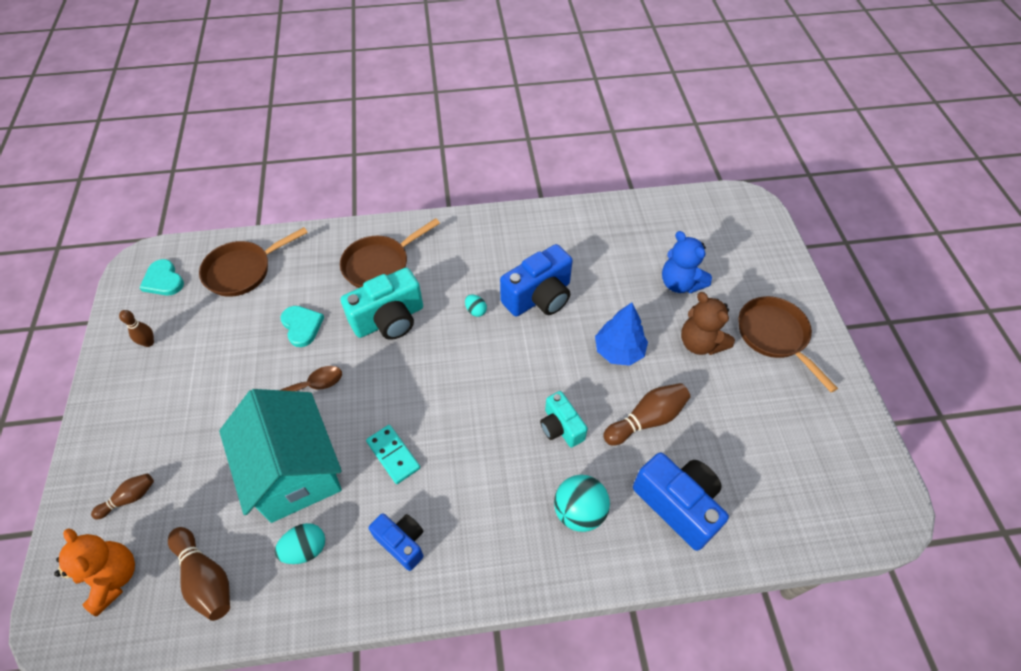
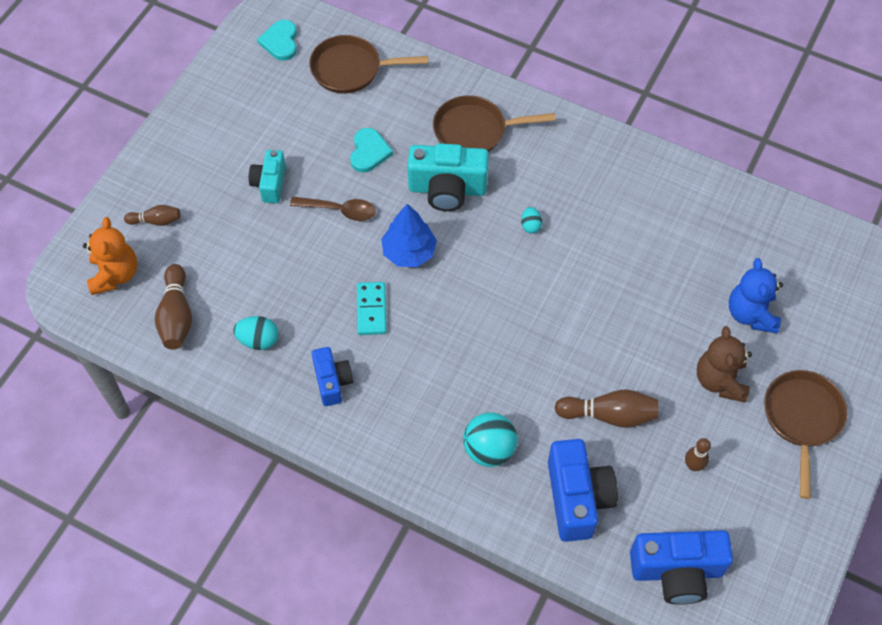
camera: 35 degrees right, 5 degrees up
brown bowling pin [119,310,154,347] -> brown bowling pin moved to [685,438,711,471]
turquoise house [219,389,342,523] -> none
blue camera [500,244,573,317] -> blue camera moved to [630,530,733,605]
turquoise camera [540,391,588,448] -> turquoise camera moved to [249,150,286,203]
blue tree [595,302,648,366] -> blue tree moved to [381,204,437,267]

